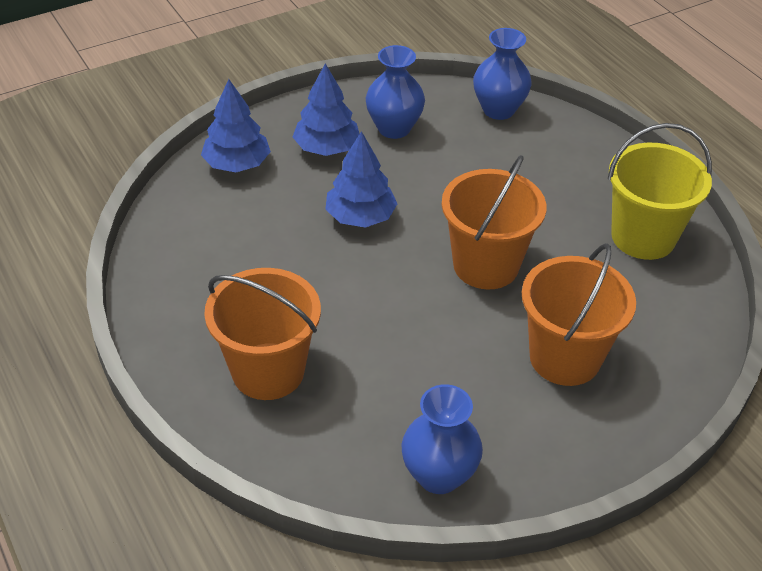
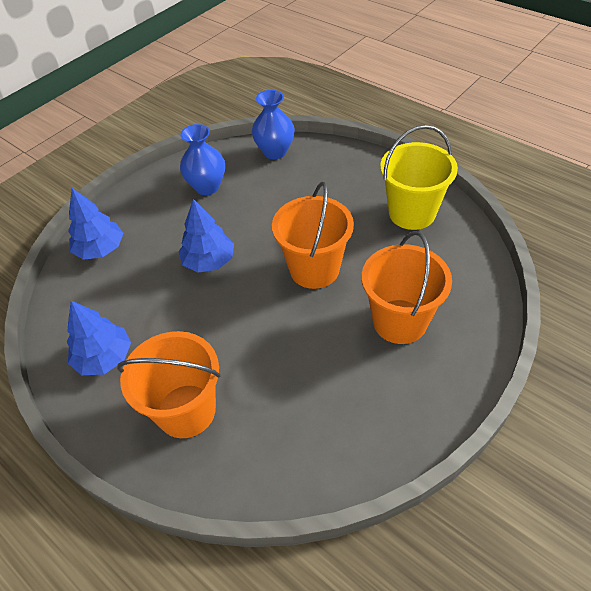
camera: 15 degrees left, 5 degrees up
blue tree [293,64,359,156] -> blue tree moved to [67,301,131,375]
blue vase [401,384,483,494] -> none

